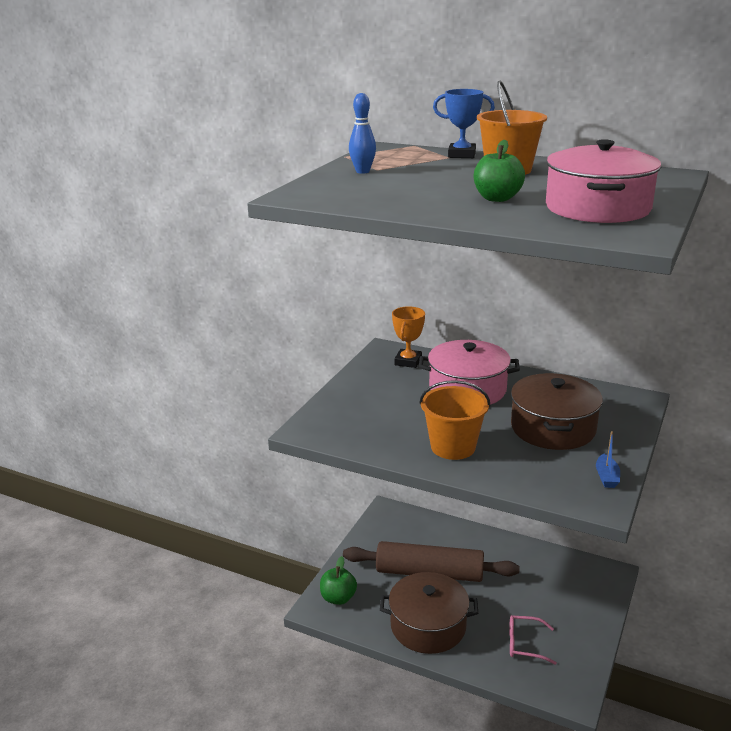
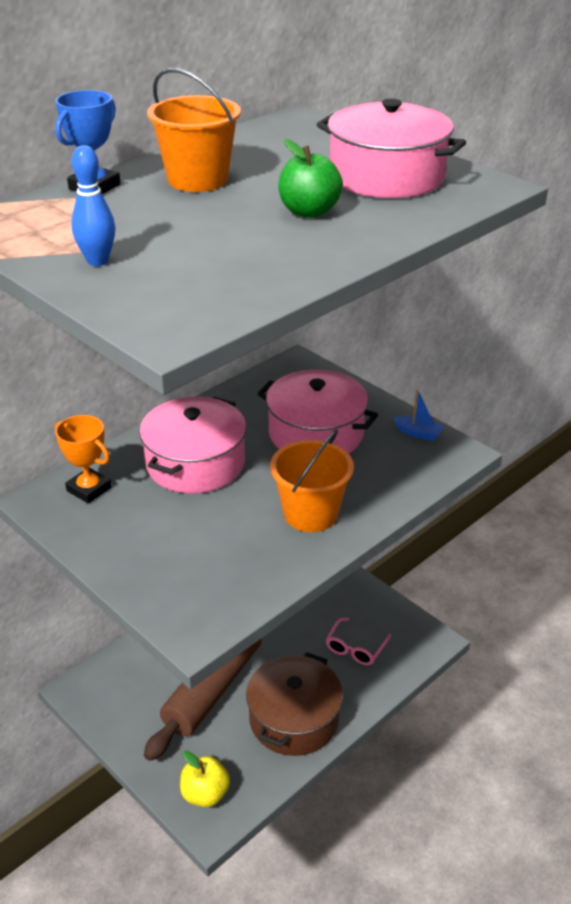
camera: 70 degrees left, 10 degrees up
green apple [320,556,357,605] -> yellow apple [180,751,230,807]
brown pot [511,373,603,450] -> pink pot [257,370,378,454]

